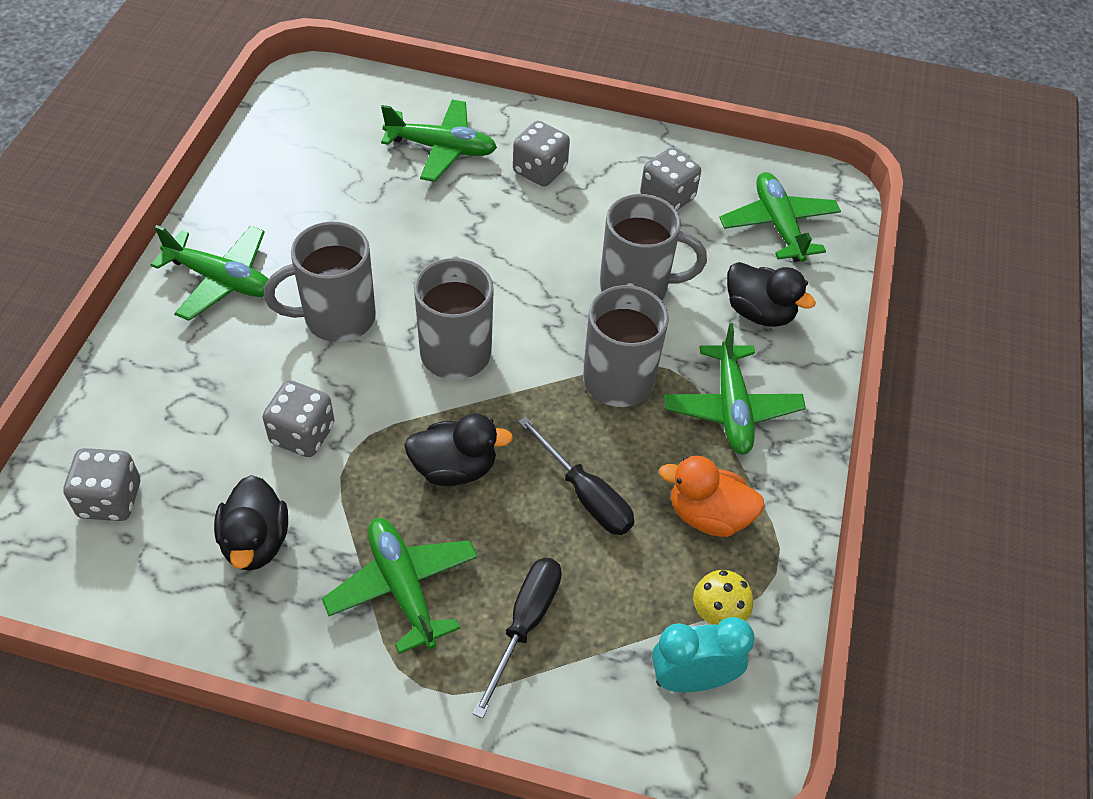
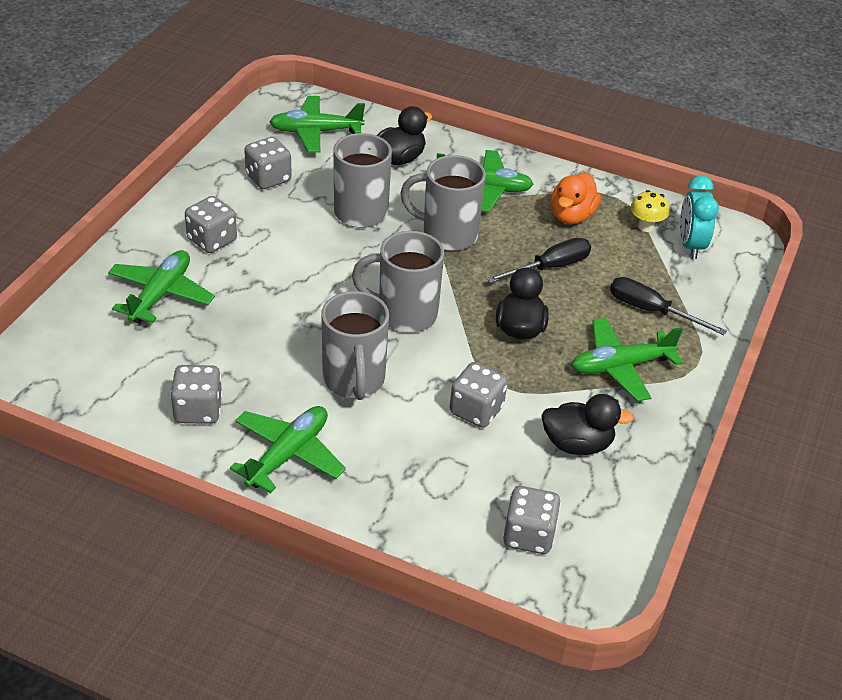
camera: 80 degrees left, 10 degrees down
none -> grey dice [170,365,223,424]

